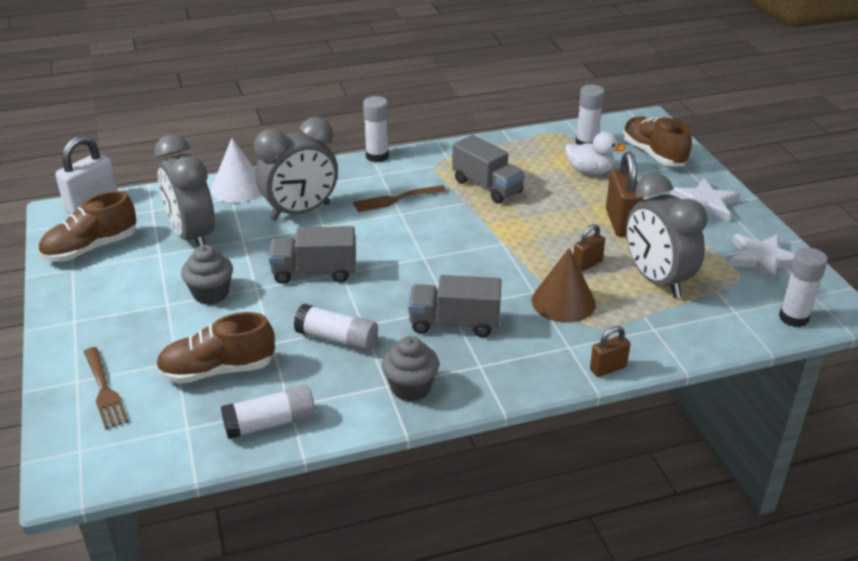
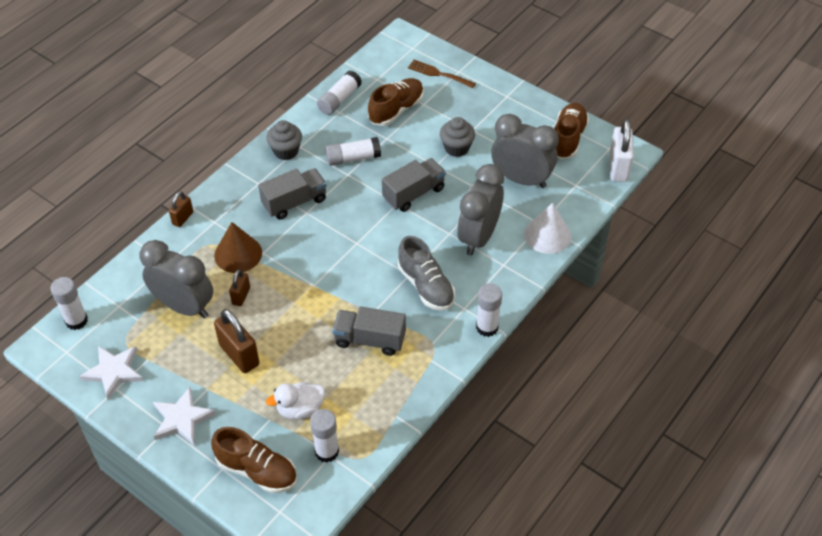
camera: 145 degrees right, 15 degrees up
brown fork [353,185,446,212] -> grey shoe [398,236,455,311]

